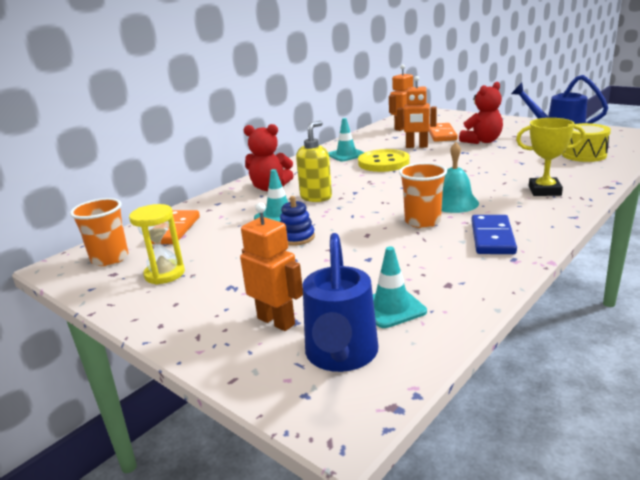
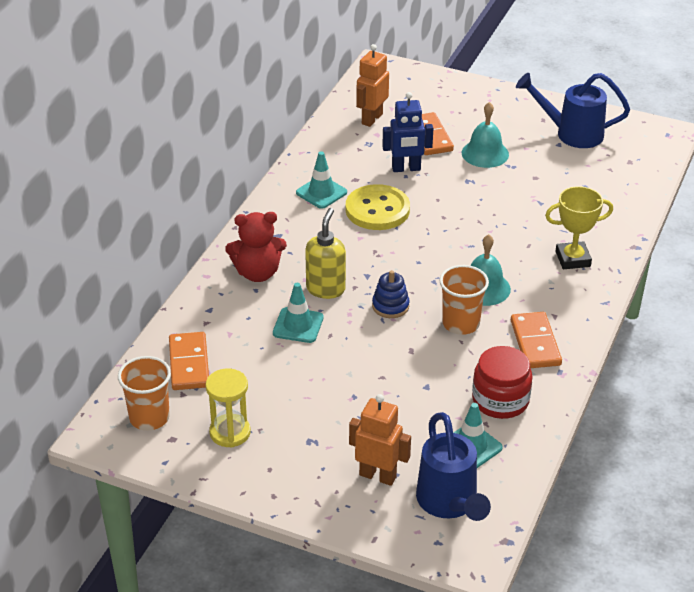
camera: 20 degrees left, 15 degrees up
blue stacking toy [280,196,315,246] -> blue stacking toy moved to [372,270,410,318]
orange robot [397,76,437,148] -> blue robot [382,92,433,172]
red teddy bear [459,82,503,144] -> turquoise bell [462,102,509,168]
blue domino [471,215,517,254] -> orange domino [511,312,562,368]
yellow drum [562,123,611,162] -> none
none -> red jar [472,346,533,419]

